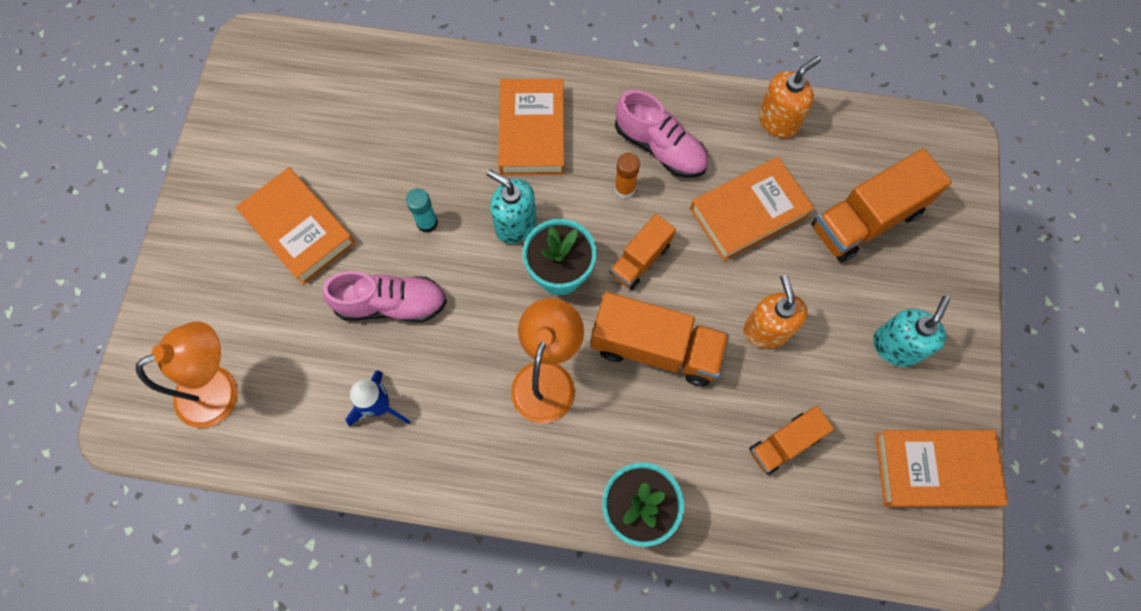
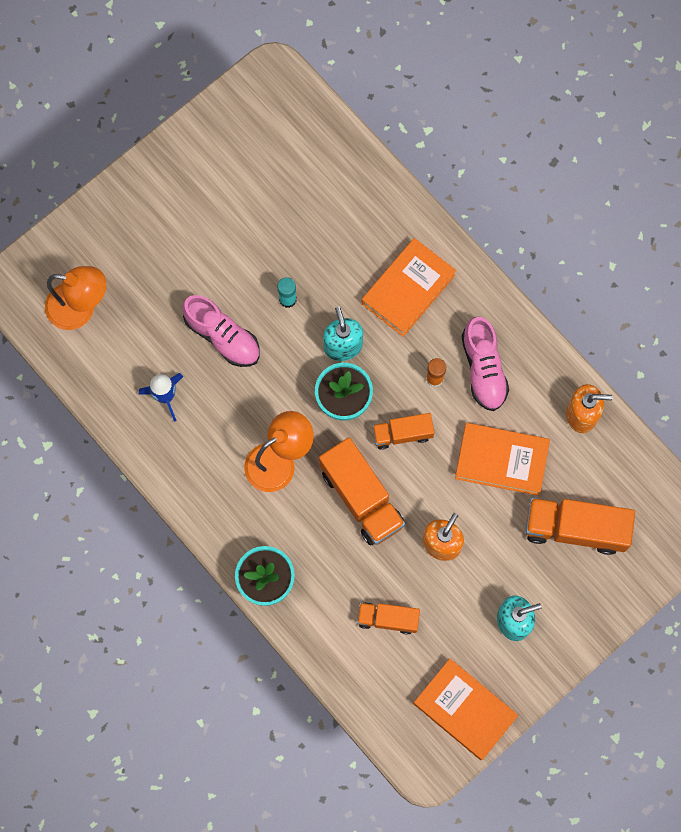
camera: 40 degrees right, 5 degrees up
orange book [235,167,356,285] -> none

